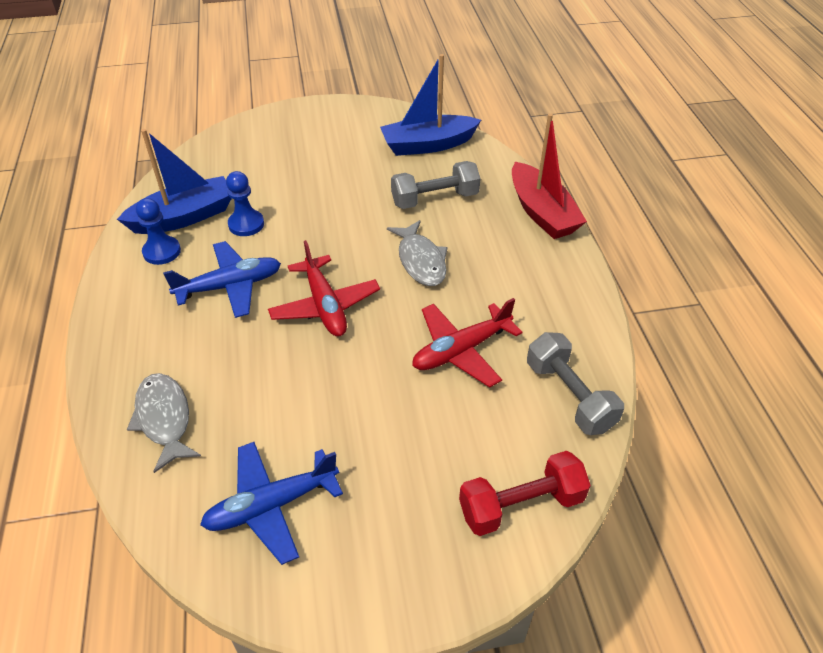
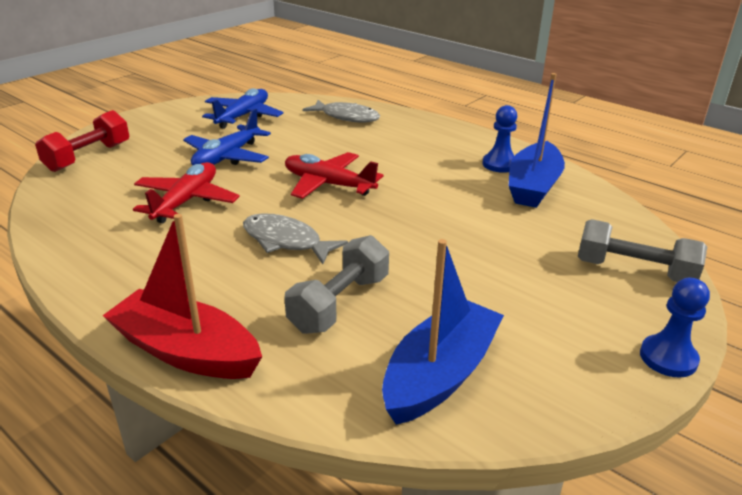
camera: 140 degrees right, 15 degrees down
blue plane [163,241,281,318] -> blue plane moved to [183,109,271,166]
blue pawn [226,171,264,236] -> blue pawn moved to [640,278,710,378]
grey dumbbell [527,332,624,435] -> grey dumbbell moved to [578,219,707,282]

